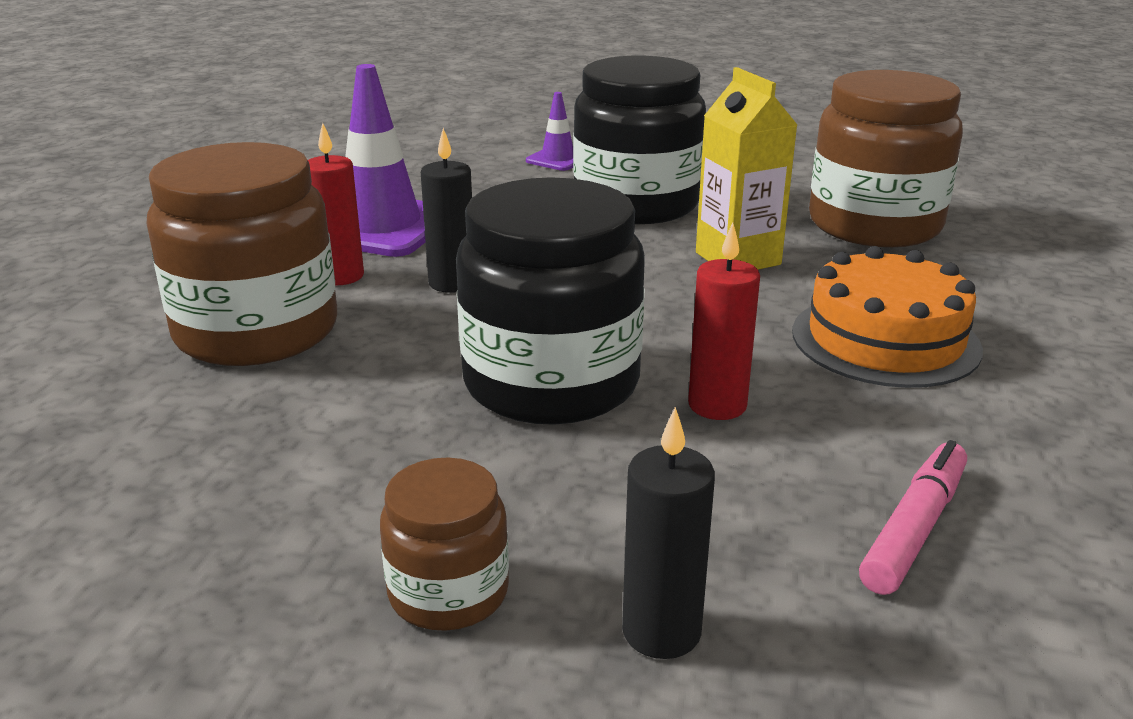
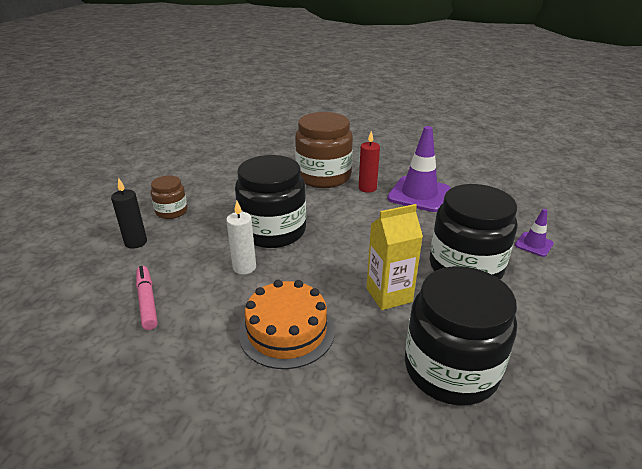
camera: 95 degrees right, 5 degrees up
black candle [421,128,472,293] -> none
red candle [688,223,760,420] -> white candle [226,201,256,275]
brown jar [809,70,963,247] -> black jar [405,266,517,406]
pink marker [859,440,967,595] -> pink marker turned 150 degrees counterclockwise [136,266,158,330]

